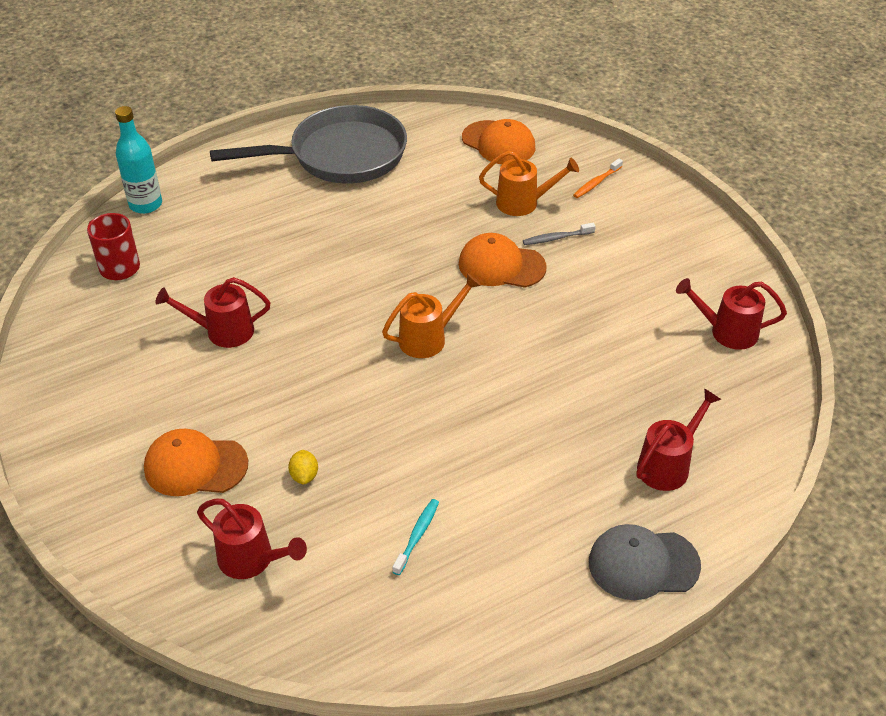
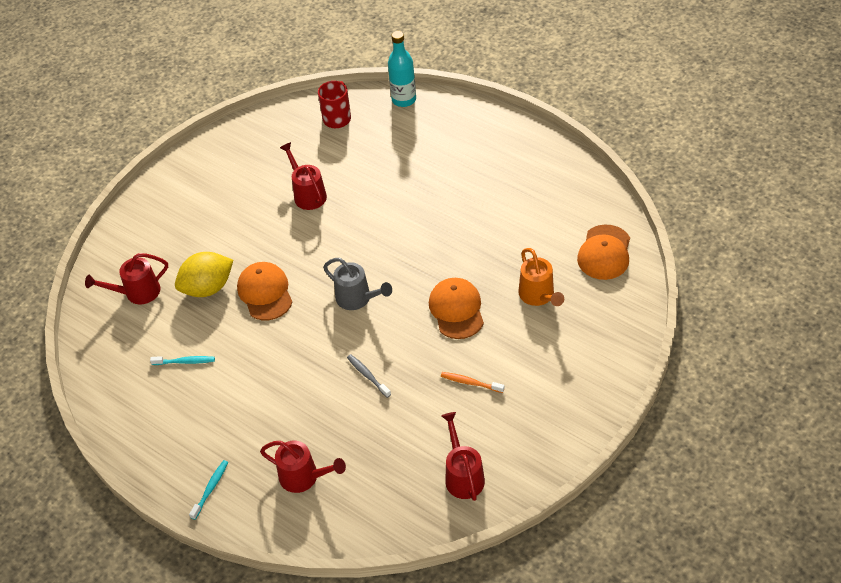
camera: 70 degrees right, 5 degrees up
orange cap [144,429,248,496] -> orange cap moved to [237,262,292,320]
red watering can [197,499,307,579] -> red watering can turned 60 degrees clockwise [85,253,168,305]
grey pan [210,105,407,183] -> none
yellow lemon [288,450,318,484] -> yellow lemon [175,252,233,297], size x2.23
orange watering can [382,273,481,358] -> grey watering can [323,258,392,310]
grey toothbrush [523,223,596,245] -> grey toothbrush moved to [347,354,391,398]
orange toothbrush [573,159,623,198] -> orange toothbrush moved to [441,372,505,393]
grey cap [589,524,701,600] -> turquoise toothbrush [189,460,228,520]

